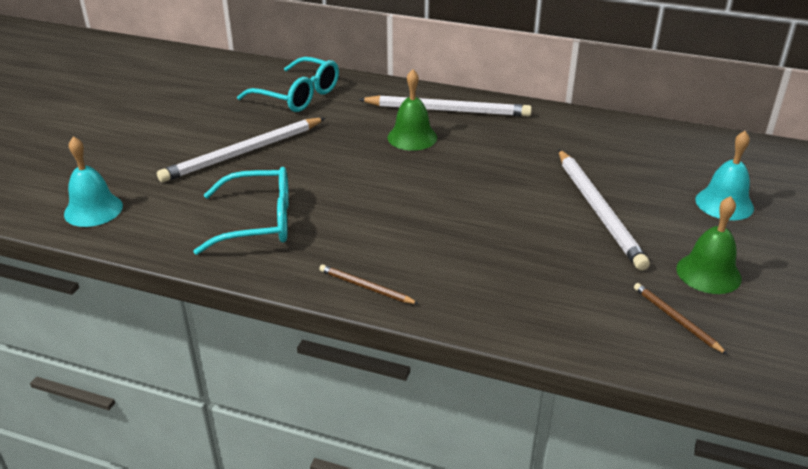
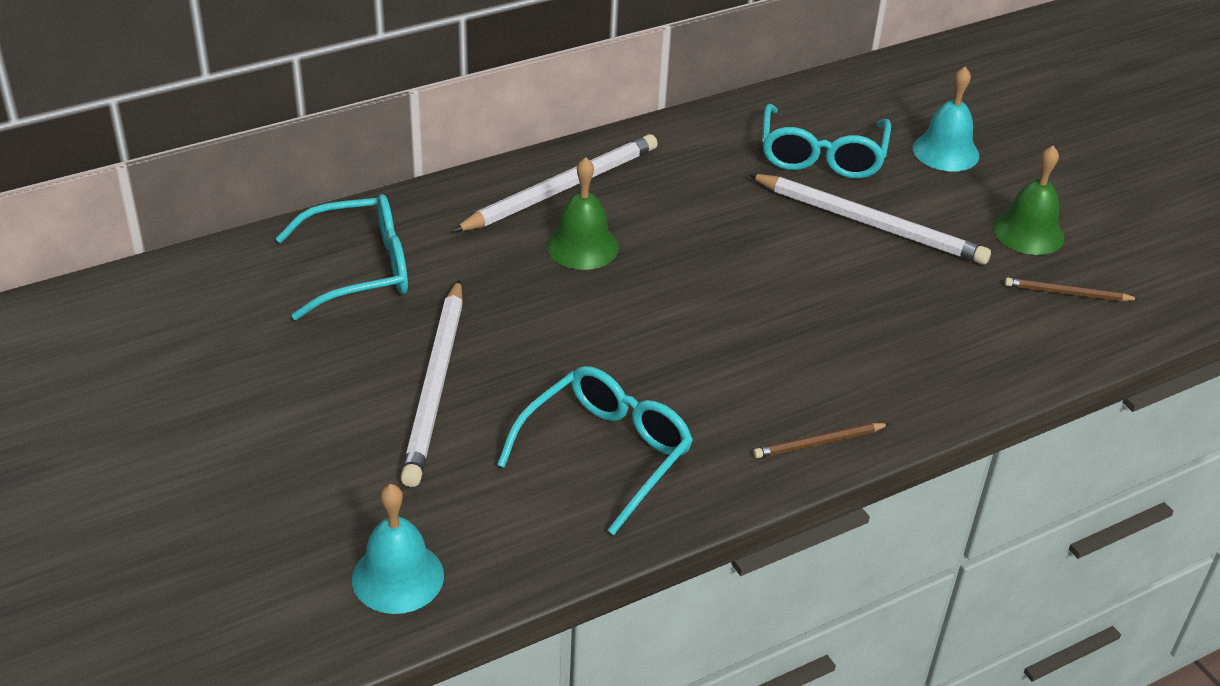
camera: 50 degrees left, 5 degrees up
none -> turquoise glasses [762,104,891,179]

